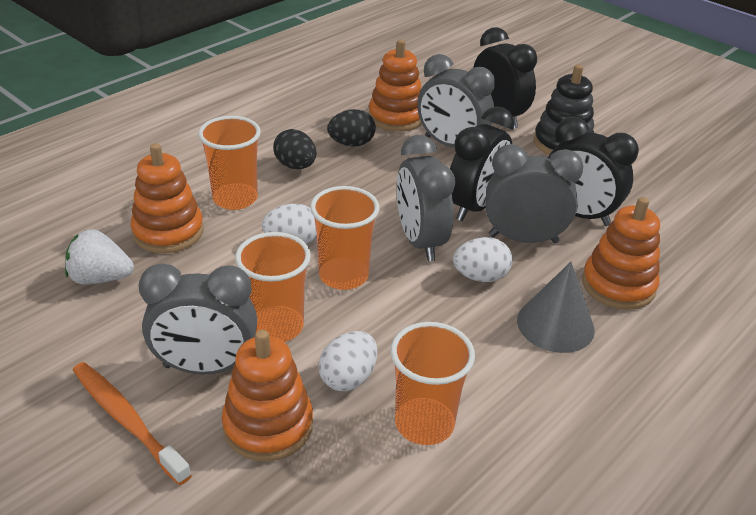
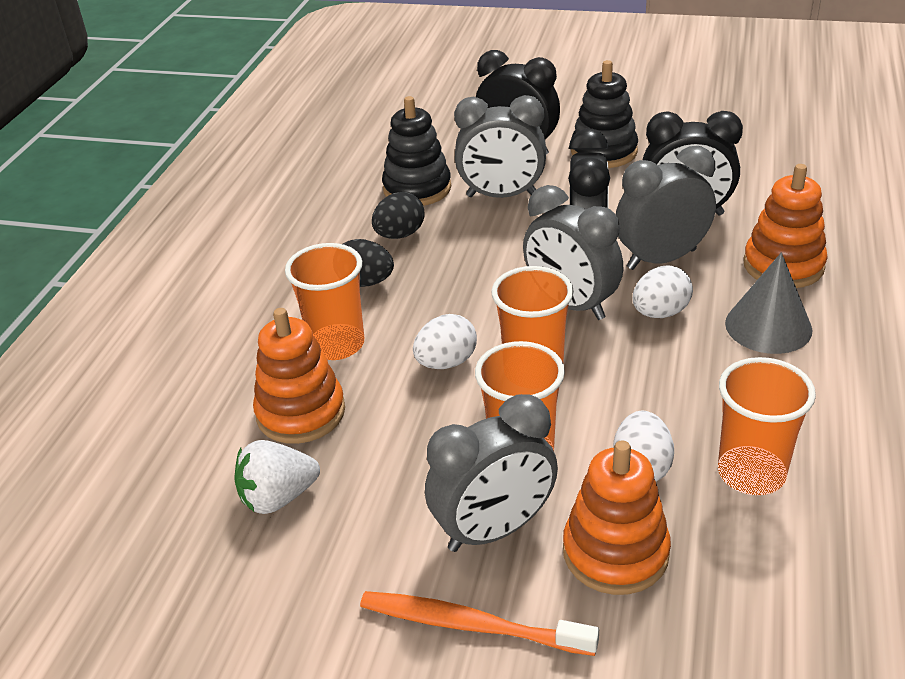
camera: 25 degrees left, 0 degrees up
orange stacking toy [369,39,422,132] -> black stacking toy [382,96,451,206]

